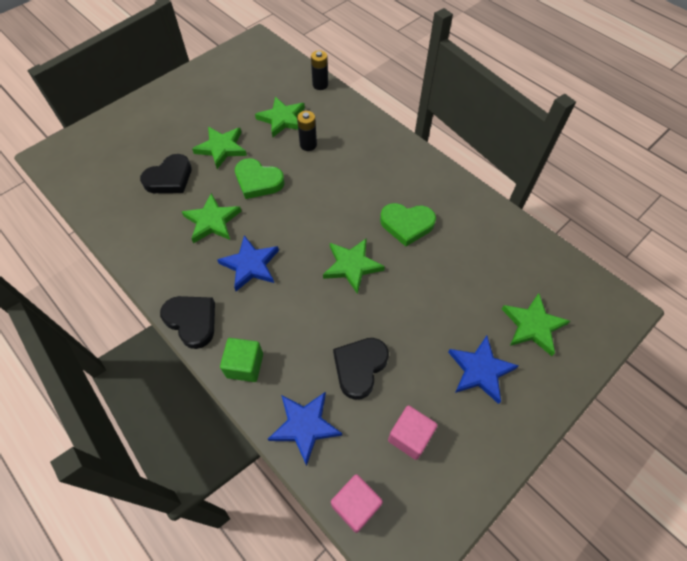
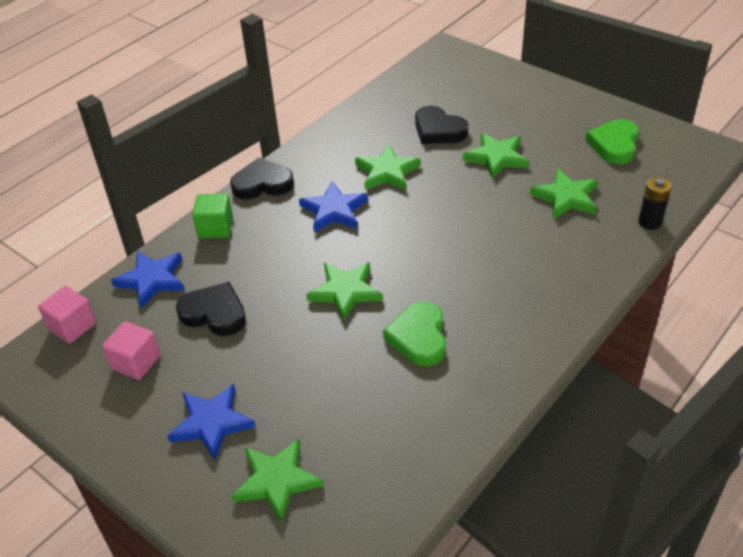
camera: 85 degrees right, 15 degrees down
black heart [160,296,215,349] -> black heart turned 135 degrees counterclockwise [230,157,294,199]
green heart [235,158,285,199] -> green heart moved to [585,119,639,164]
black battery [297,111,317,151] -> none

